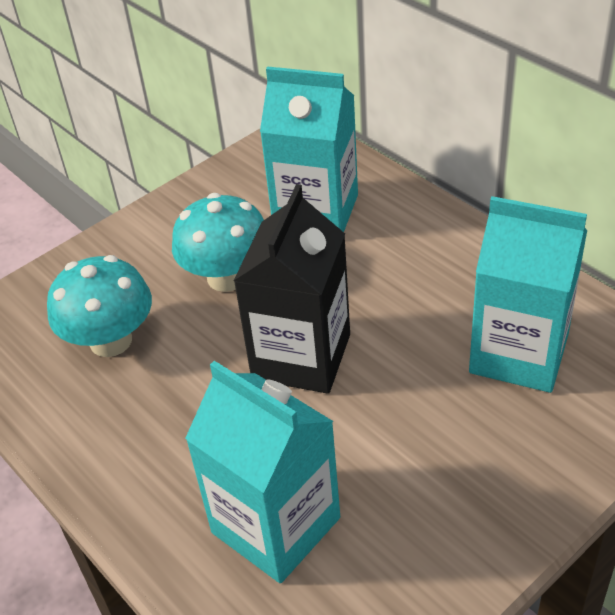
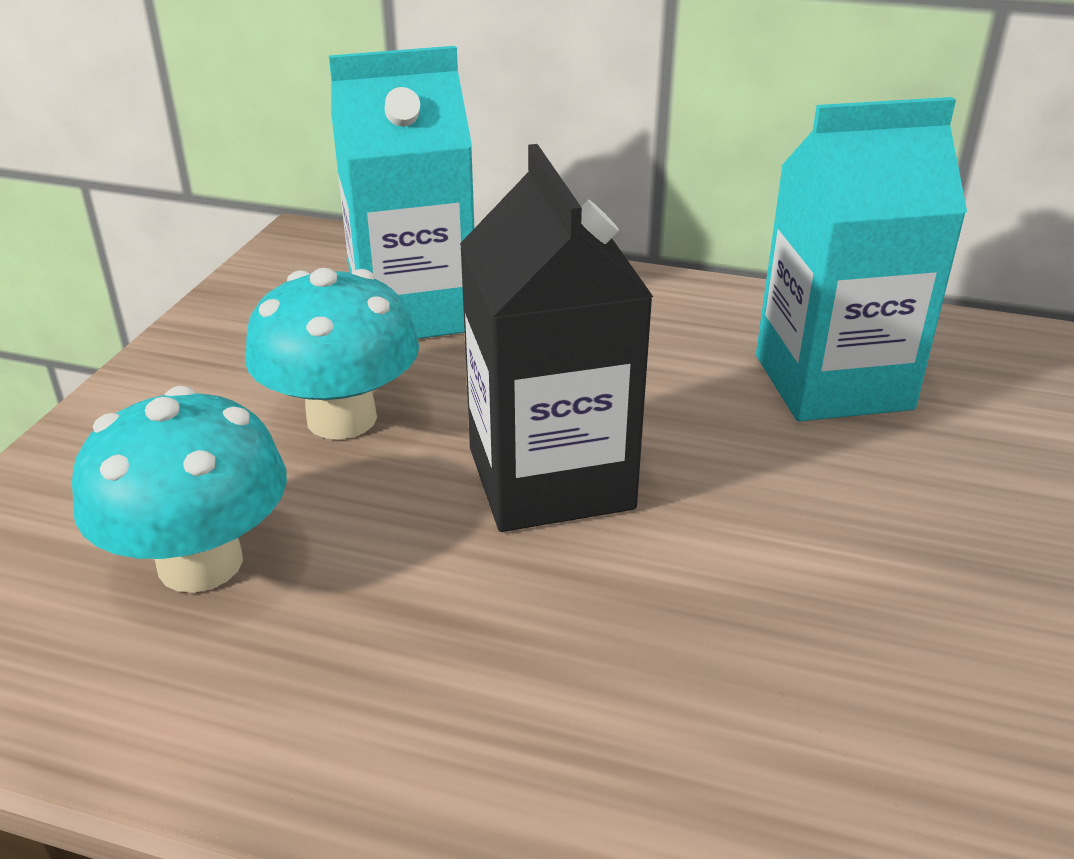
camera: 35 degrees left, 10 degrees down
turquoise carton [185,361,340,583] -> none

